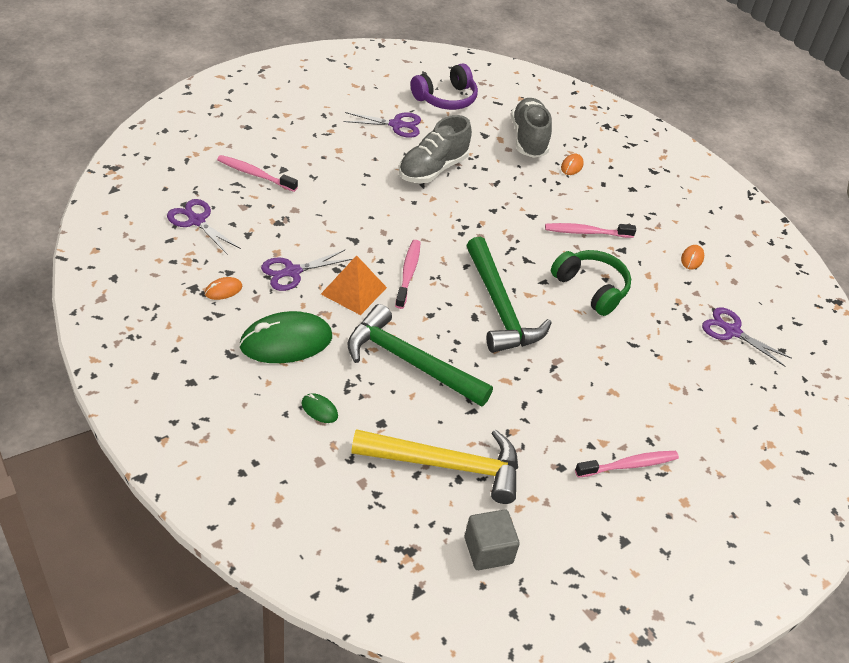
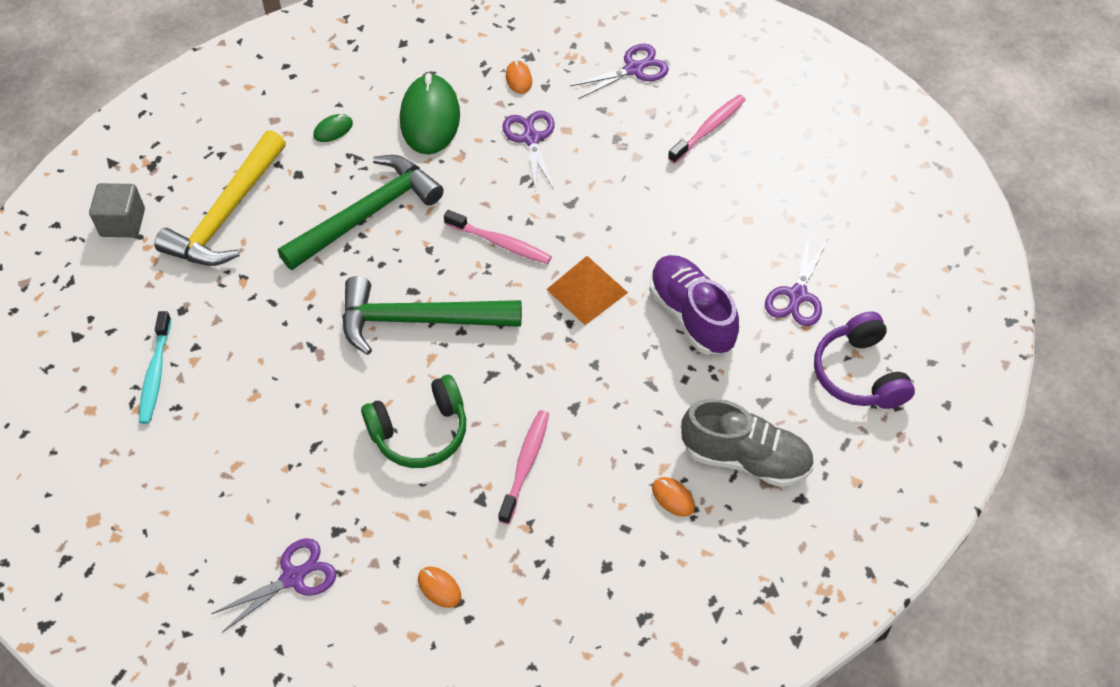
camera: 115 degrees right, 10 degrees up
orange pyramid [321,255,387,315] -> orange pyramid moved to [546,256,628,325]
grey shoe [399,115,472,183] -> purple shoe [649,255,739,355]
pink toothbrush [575,451,679,478] -> turquoise toothbrush [139,311,171,424]

